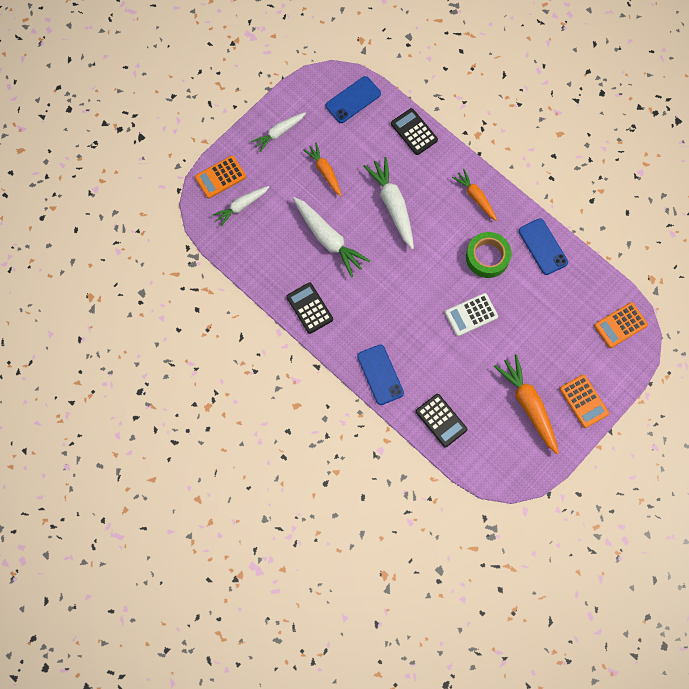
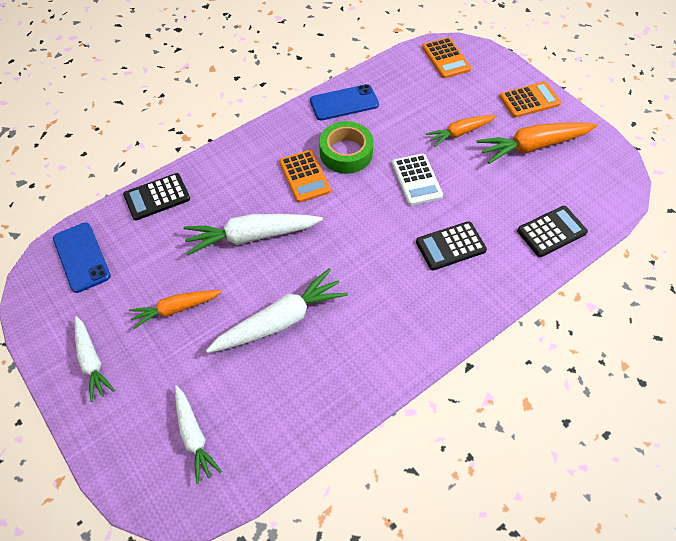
camera: 80 degrees left, 15 degrees down
orange calculator [195,155,246,198] -> orange calculator moved to [279,150,331,203]
black calculator [286,282,333,334] -> black calculator moved to [416,221,487,270]
blue phone [357,345,404,405] -> none
orange carrot [452,169,497,221] -> orange carrot moved to [426,115,496,147]

